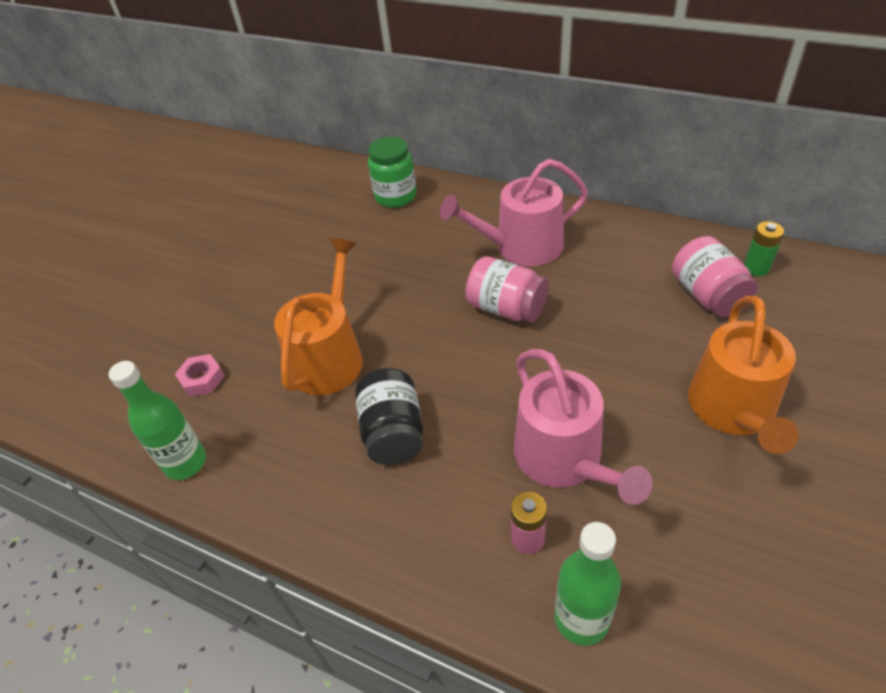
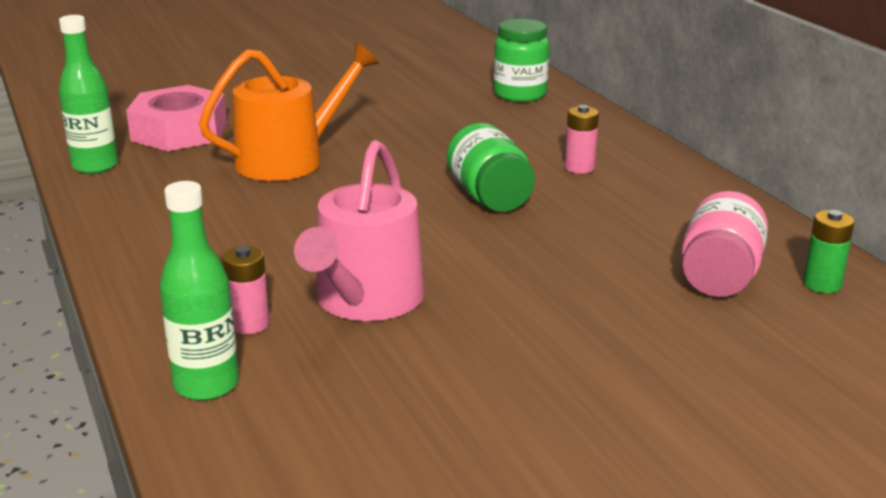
camera: 35 degrees right, 20 degrees down
pink nut [175,354,225,397] -> pink nut [126,85,227,151], size x2.07
black jar [355,368,423,465] -> none
pink watering can [440,159,588,266] -> pink battery [565,105,599,174]
pink jar [465,256,549,323] -> green jar [447,123,535,212]
orange watering can [688,296,799,454] -> none

